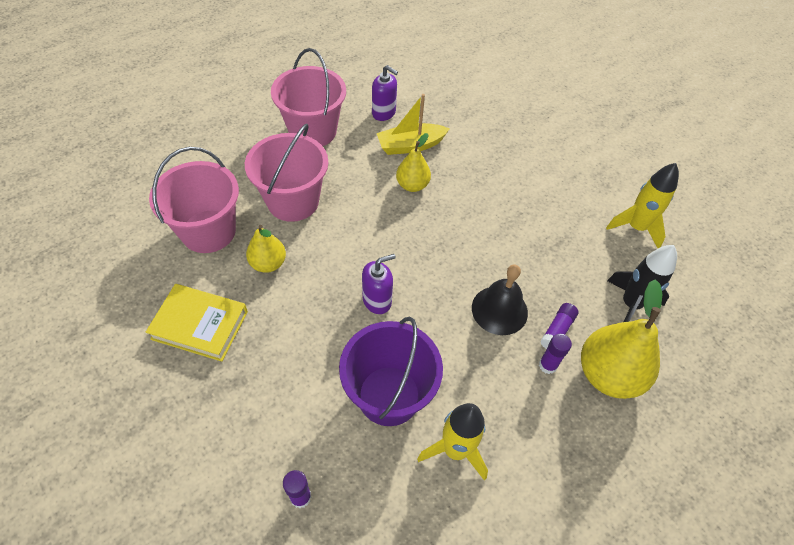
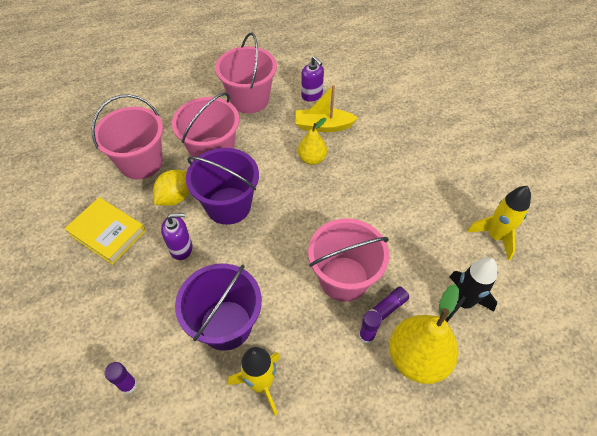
camera: 20 degrees right, 0 degrees up
yellow pear [246,225,286,273] -> yellow lemon [153,170,189,206]
purple soap dispenser [362,254,396,314] -> purple soap dispenser moved to [161,213,192,260]
black bell [472,265,528,335] -> pink bucket [308,218,389,302]
none -> purple bucket [186,148,259,225]

